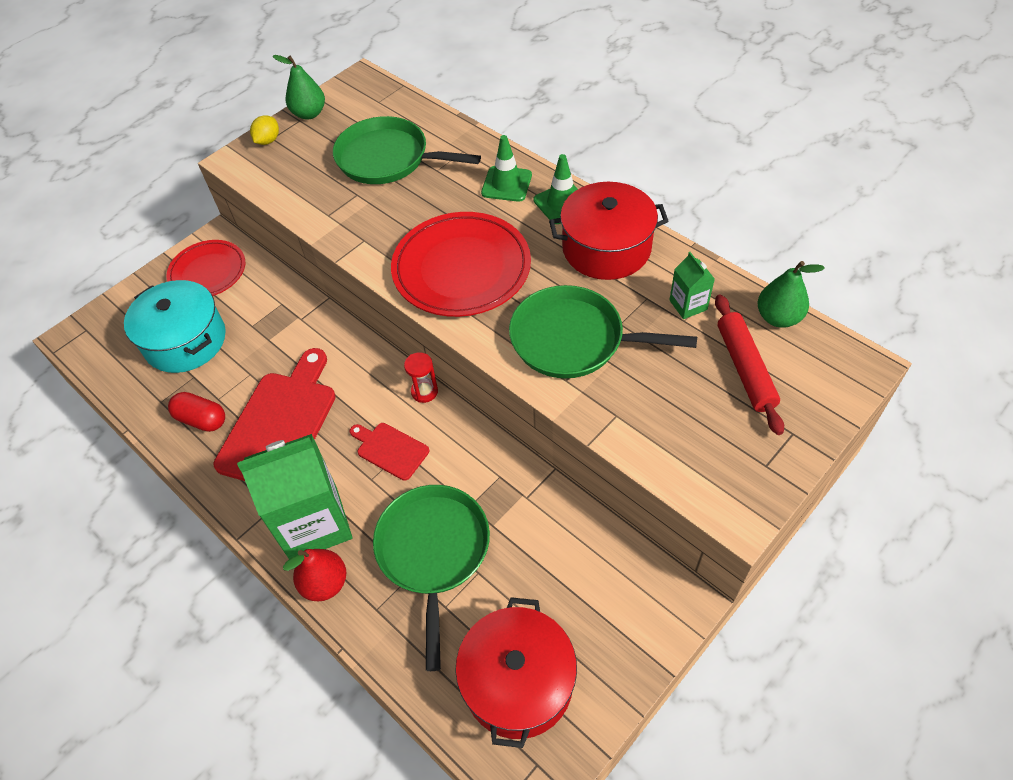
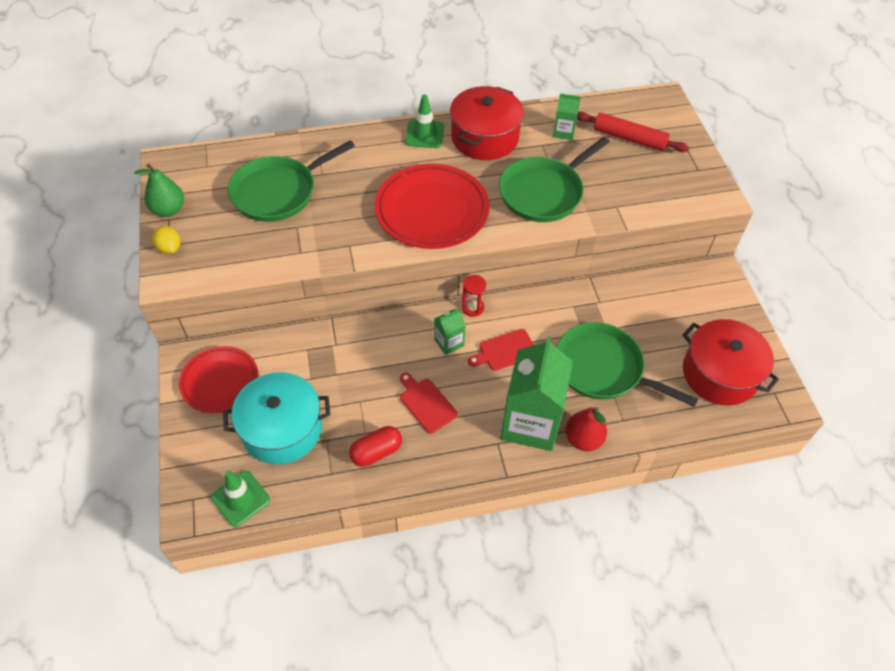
camera: 60 degrees left, 0 degrees up
red cutting board [213,348,336,481] -> red cutting board [400,373,458,434], size x0.51
green traffic cone [481,135,532,202] -> green traffic cone moved to [211,471,270,527]
green pear [758,261,825,328] -> none
none -> green carton [434,309,465,355]

